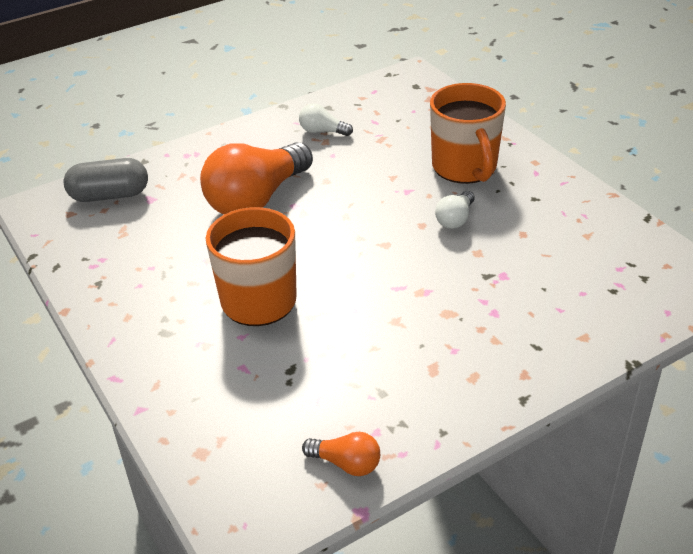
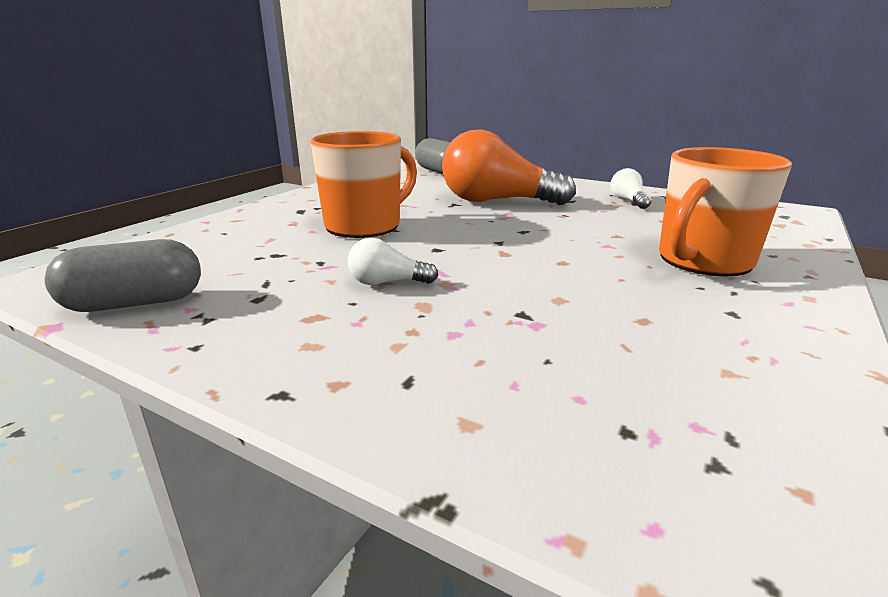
camera: 60 degrees right, 15 degrees down
orange light bulb [302,432,380,476] -> grey capsule [45,239,201,312]
white light bulb [435,191,474,229] -> white light bulb moved to [347,238,438,285]

